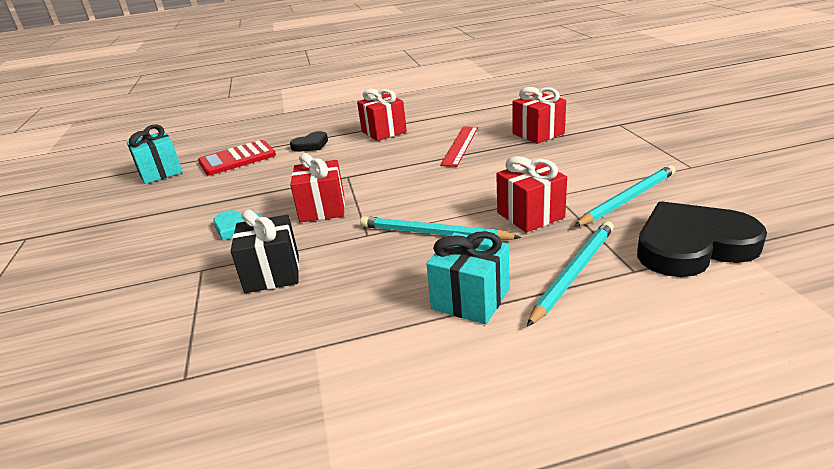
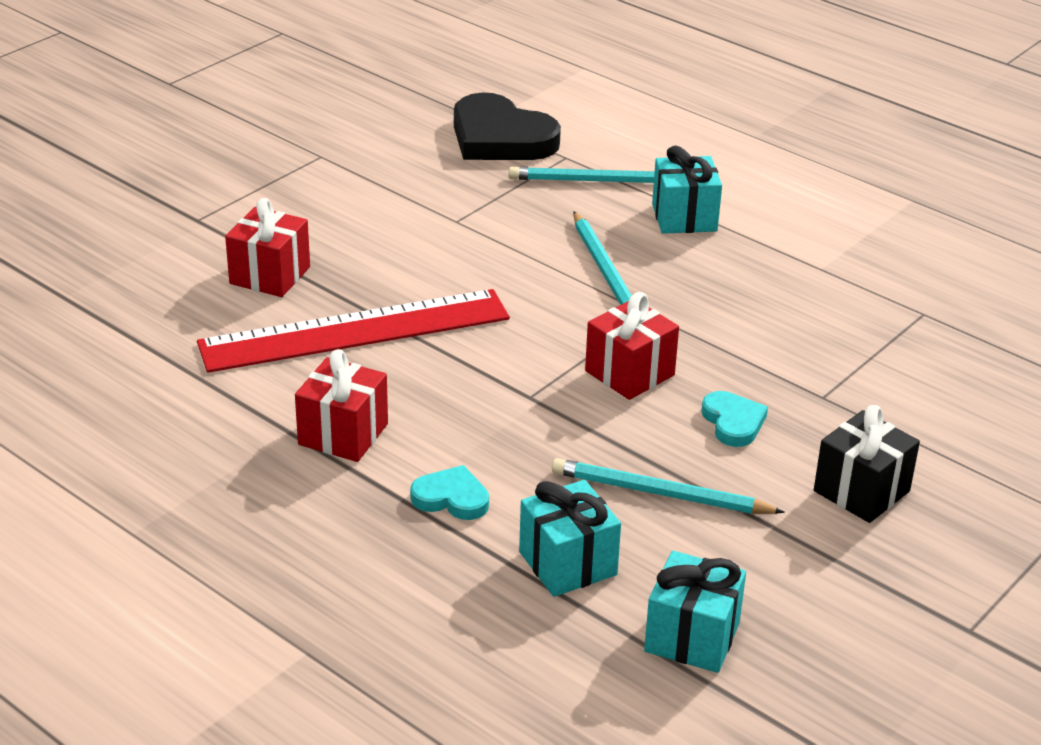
camera: 130 degrees left, 5 degrees up
red calculator [198,140,276,175] -> turquoise gift [519,480,621,597]
black gift [231,209,299,293] -> black gift moved to [814,405,920,523]
black heart [290,131,328,152] -> turquoise heart [410,465,489,520]
red ruler [440,127,478,167] -> red ruler [197,289,510,373], size x1.88
red gift [496,156,567,233] -> none
turquoise pencil [574,165,676,227] -> turquoise pencil moved to [552,458,785,514]

